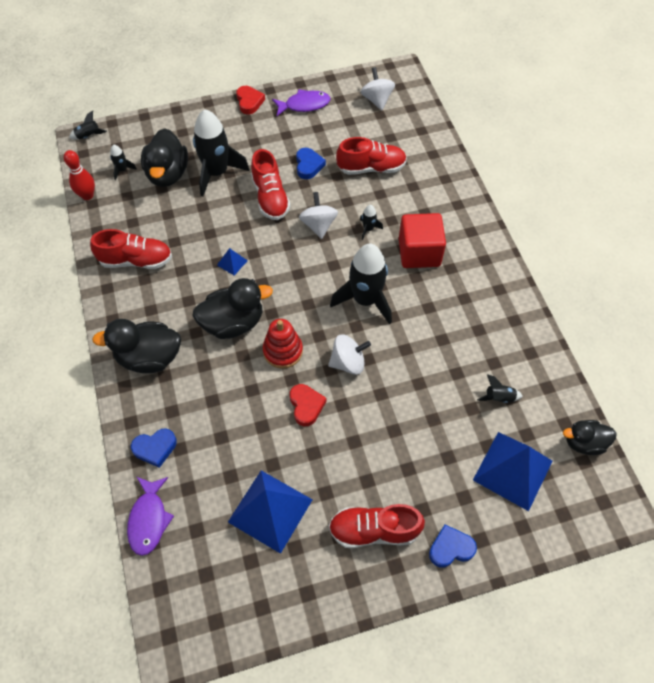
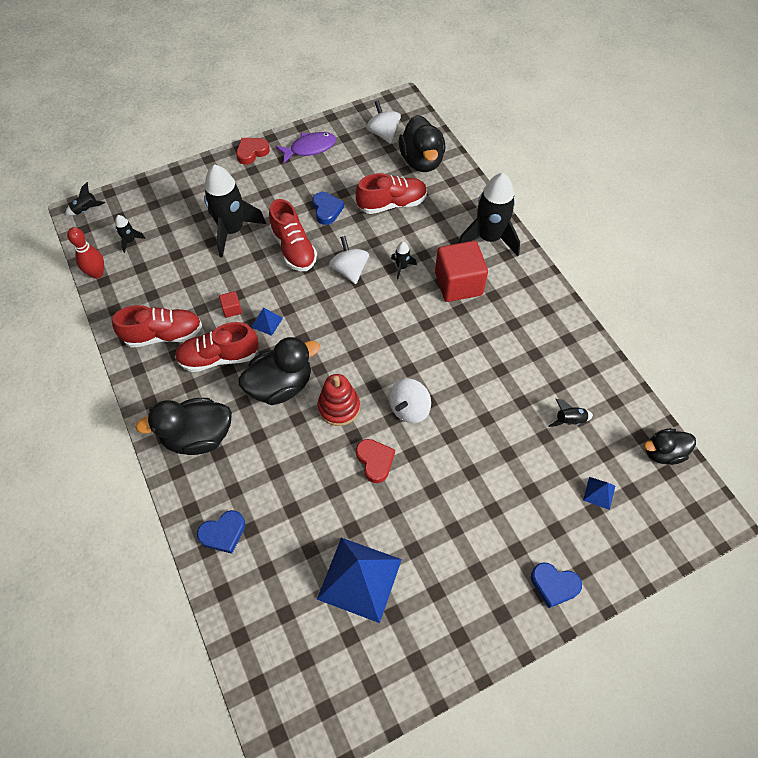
camera: 10 degrees left, 0 degrees up
purple fish [127,477,174,556] -> none
black duck [141,128,188,187] -> black duck moved to [399,115,445,172]
red heart [236,86,265,114] -> red heart turned 105 degrees counterclockwise [236,138,270,165]
white spinning top [328,335,371,375] -> white spinning top turned 150 degrees clockwise [389,378,431,423]
red shoe [329,504,425,548] -> red shoe moved to [175,322,259,372]
black rocket [330,244,392,324] -> black rocket moved to [459,173,520,256]
blue heart [429,524,477,568] -> blue heart turned 135 degrees counterclockwise [531,562,582,608]
blue pyramid [473,432,553,511] -> blue pyramid [583,477,615,510], size x0.43
none -> red cube [219,291,242,318]

